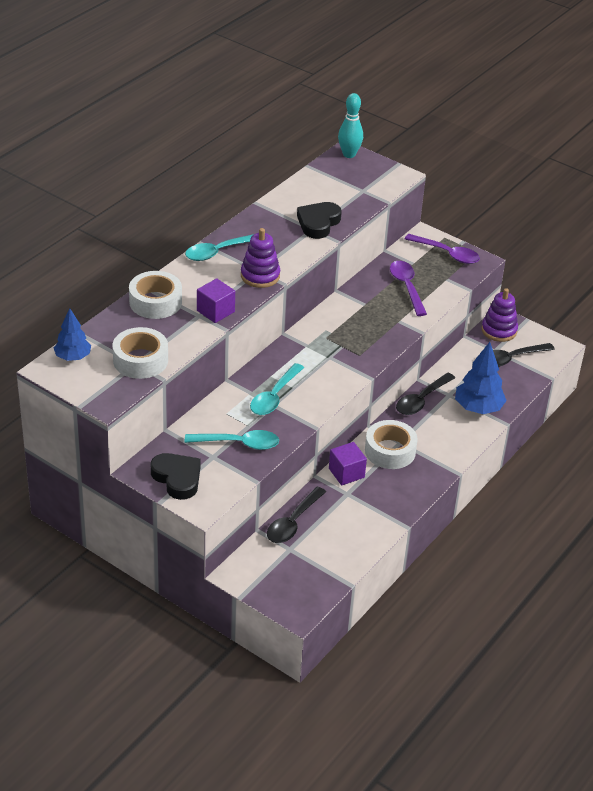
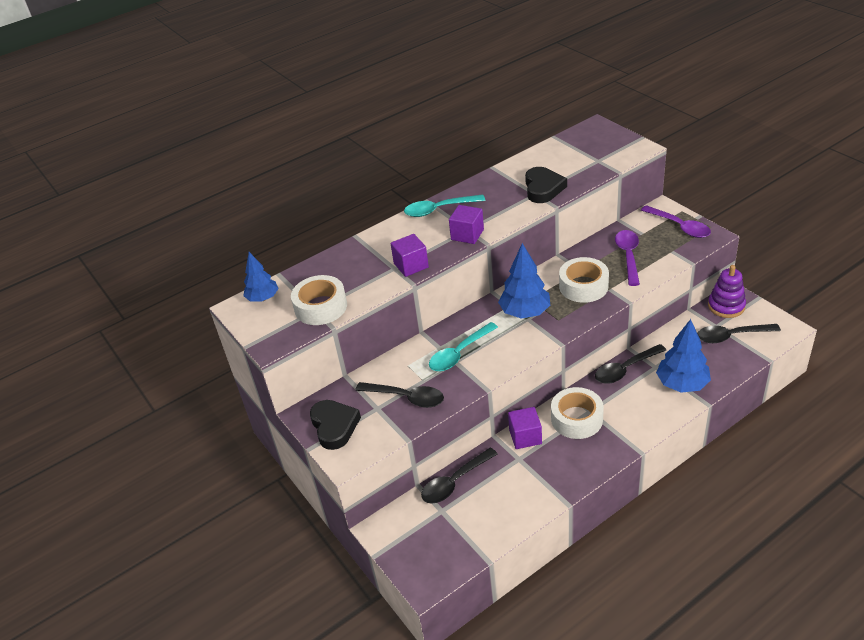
camera: 25 degrees right, 0 degrees up
white tape [129,271,182,319] -> white tape moved to [559,257,609,303]
turquoise spoon [185,430,279,450] -> black spoon [355,382,444,408]
purple stacking toy [241,228,280,288] -> purple cube [449,205,484,244]
black heart [297,202,342,239] -> black heart turned 135 degrees clockwise [525,167,567,203]
turquoise bowling pin [338,93,363,158] -> none
none -> blue tree [498,243,550,318]

